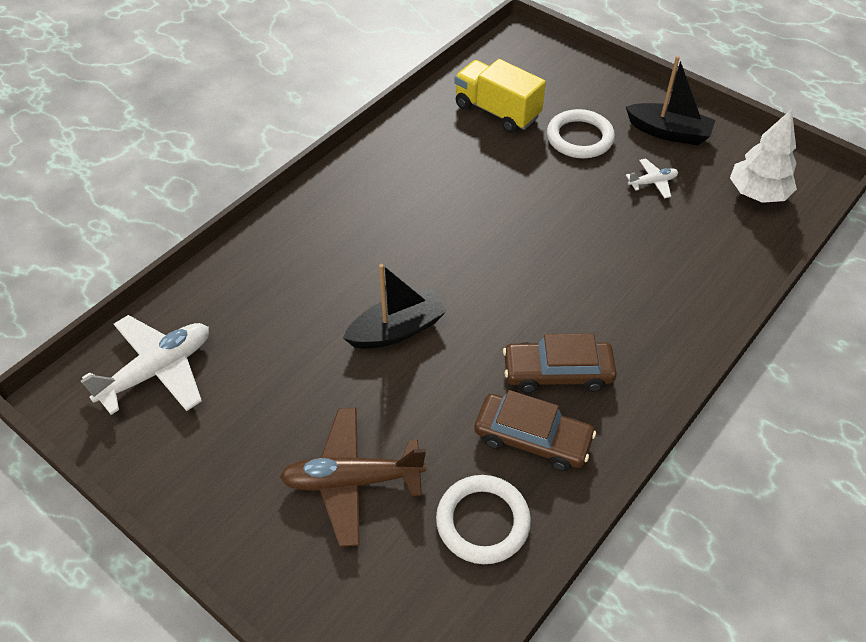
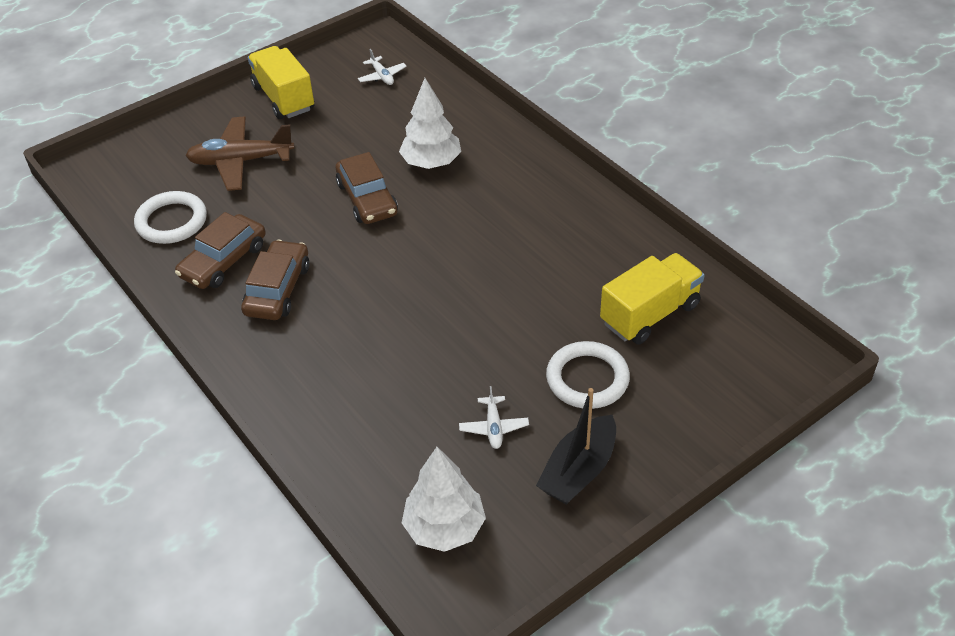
camera: 105 degrees right, 5 degrees down
white plane [81,315,209,415] -> white plane [358,49,407,85], size x0.49
brown plane [280,408,426,547] -> brown plane turned 105 degrees counterclockwise [185,116,295,191]
black boat [343,264,447,349] -> brown car [335,152,398,224]
none -> yellow truck [248,46,314,119]
none -> white tree [399,78,461,169]

